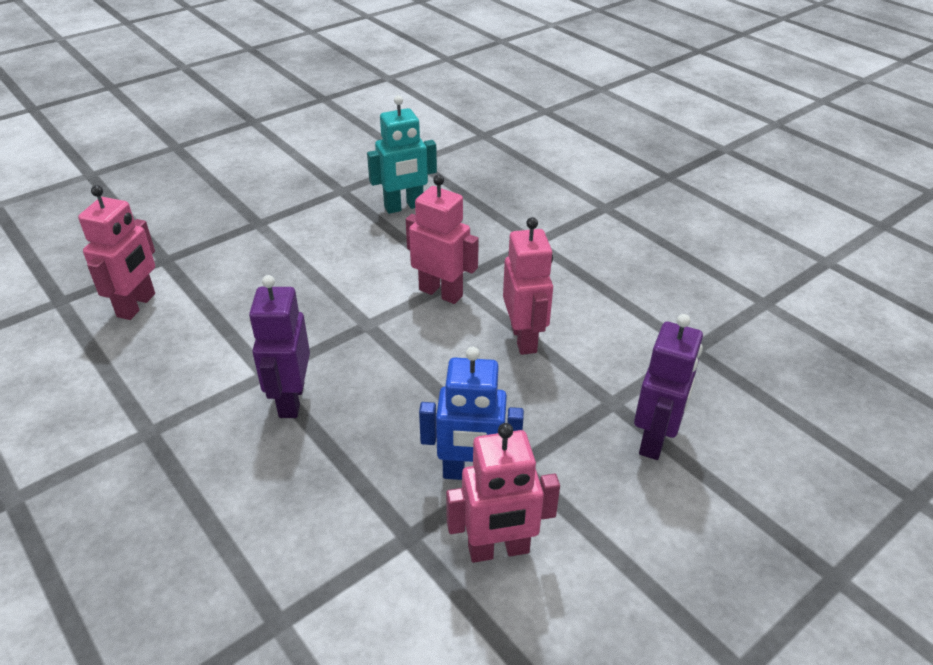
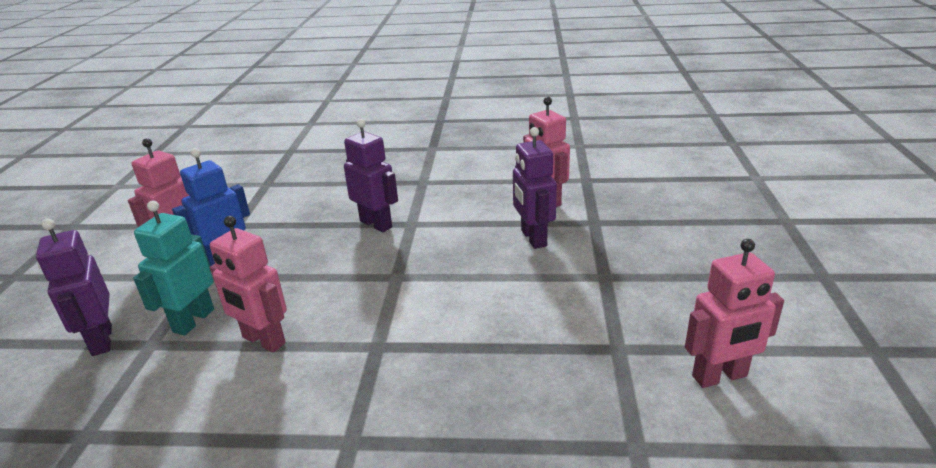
camera: 135 degrees right, 10 degrees down
turquoise robot [367,95,437,214] -> turquoise robot moved to [133,201,214,336]
pink robot [406,174,479,304] -> pink robot moved to [685,239,784,388]
none -> purple robot [513,127,557,249]

